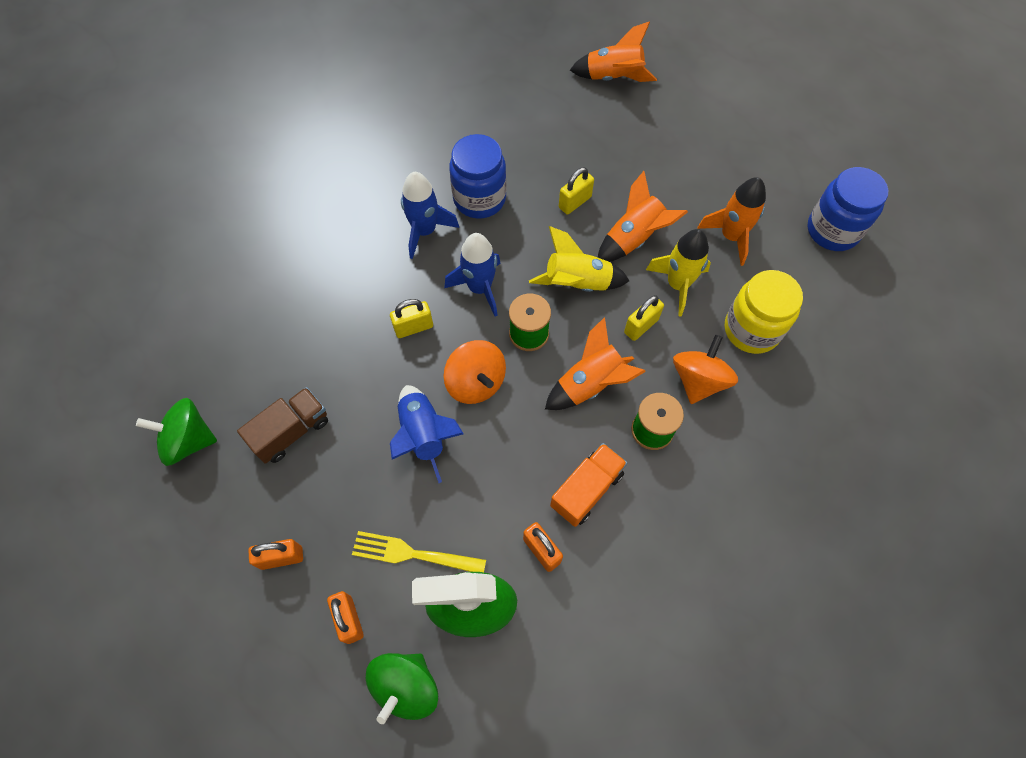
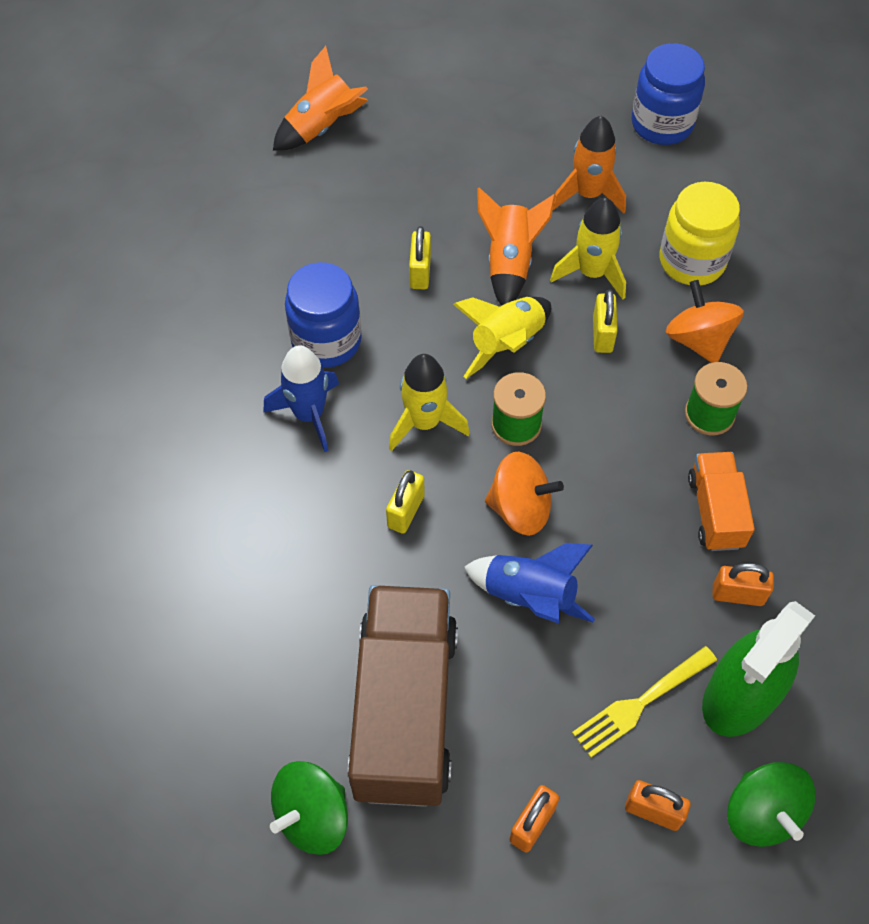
camera: 45 degrees left, 5 degrees down
brown truck [237,387,328,464] -> brown truck [348,585,458,807], size x1.96
blue rocket [444,233,500,317] -> yellow rocket [389,354,470,451]
orange rocket [545,317,646,410] -> none

